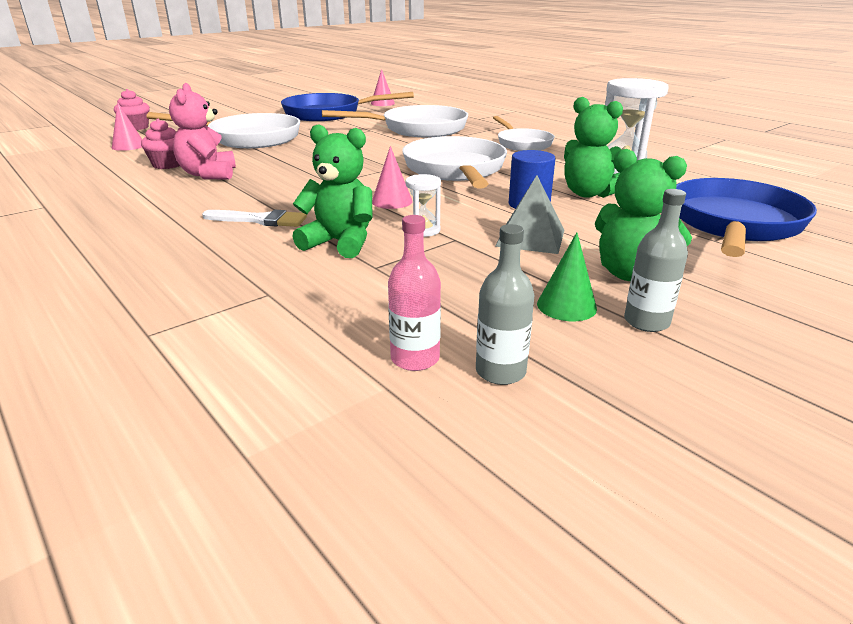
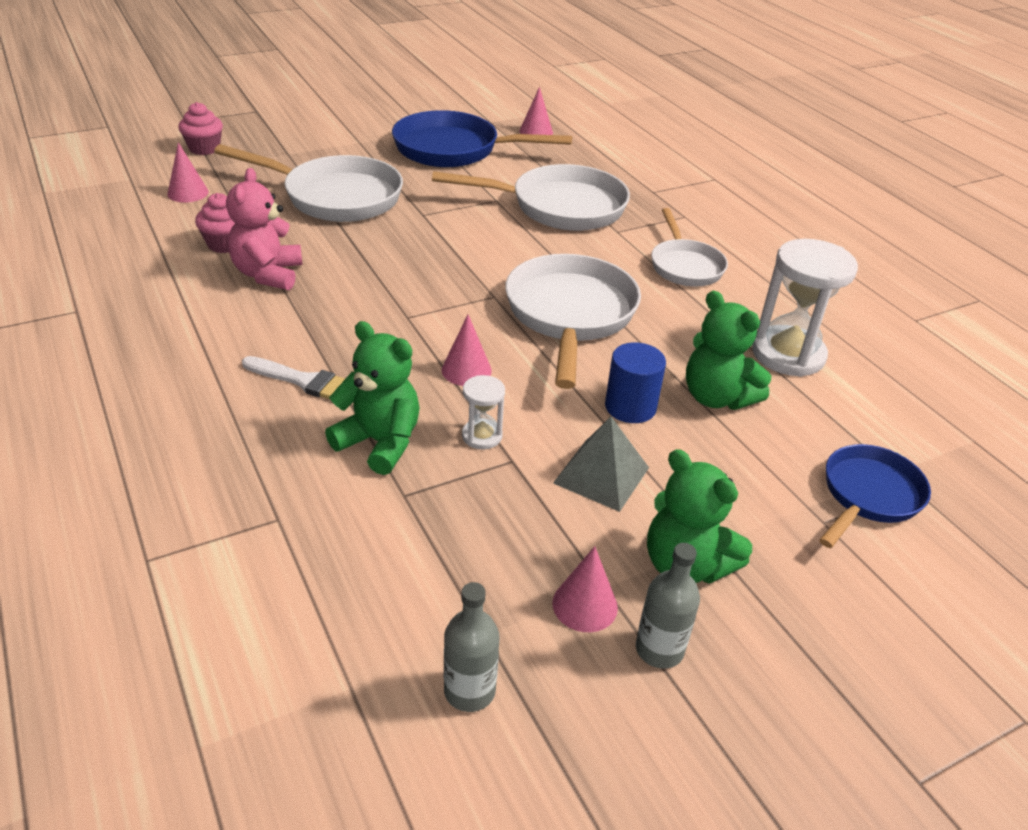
camera: 10 degrees right, 10 degrees up
pink bottle [388,215,441,371] -> none
green cone [537,232,597,321] -> pink cone [552,546,618,632]
blue pan [676,178,817,257] -> blue pan [819,444,931,548], size x0.61

